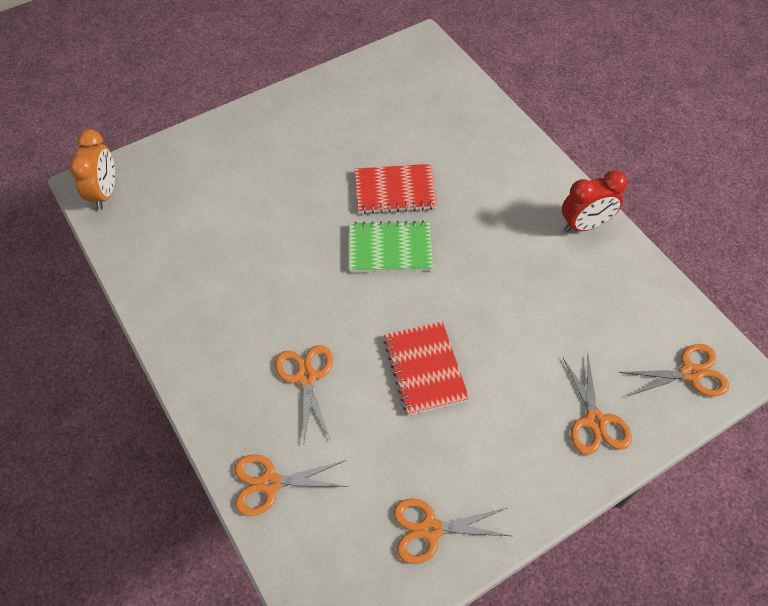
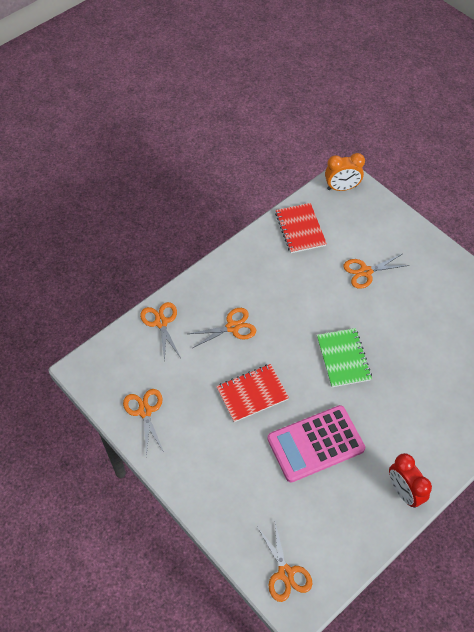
camera: 80 degrees right, 0 degrees up
red notebook [355,164,438,214] -> red notebook moved to [275,203,327,253]
orange scissors [563,356,632,455] -> orange scissors moved to [343,254,410,289]
none -> pink calculator [267,405,365,483]

